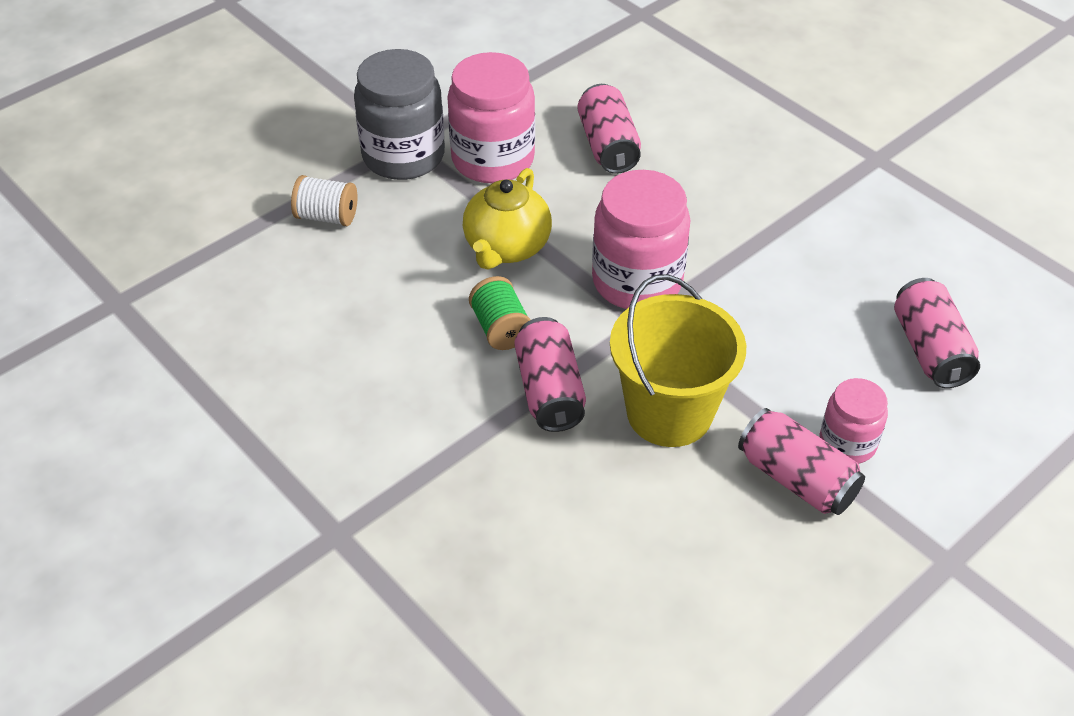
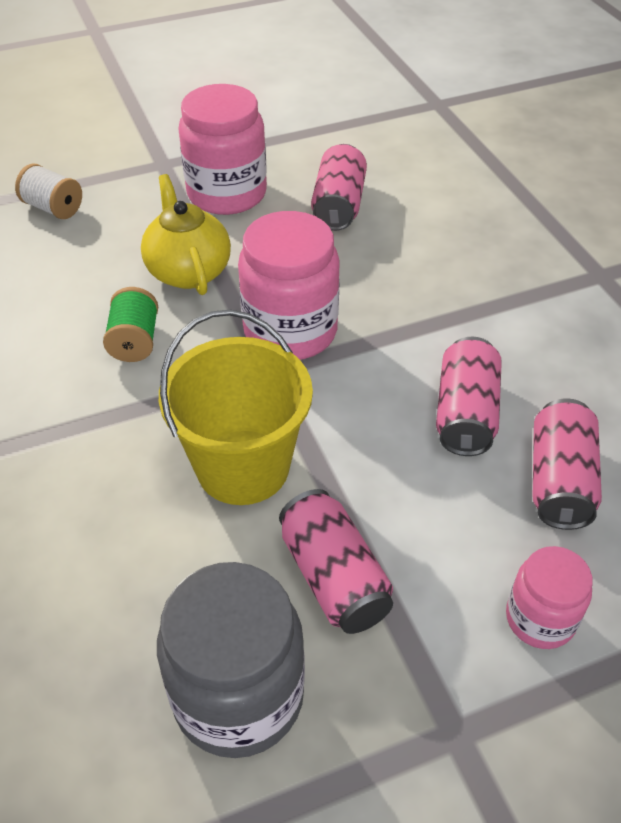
camera: 20 degrees right, 0 degrees up
grey jar [354,49,445,180] -> grey jar moved to [157,562,305,758]
yellow teapot [463,168,552,270] -> yellow teapot turned 120 degrees clockwise [141,174,231,295]
pink can [514,317,586,432] -> pink can moved to [436,337,502,456]
pink jar [820,378,888,463] -> pink jar moved to [506,546,593,649]

